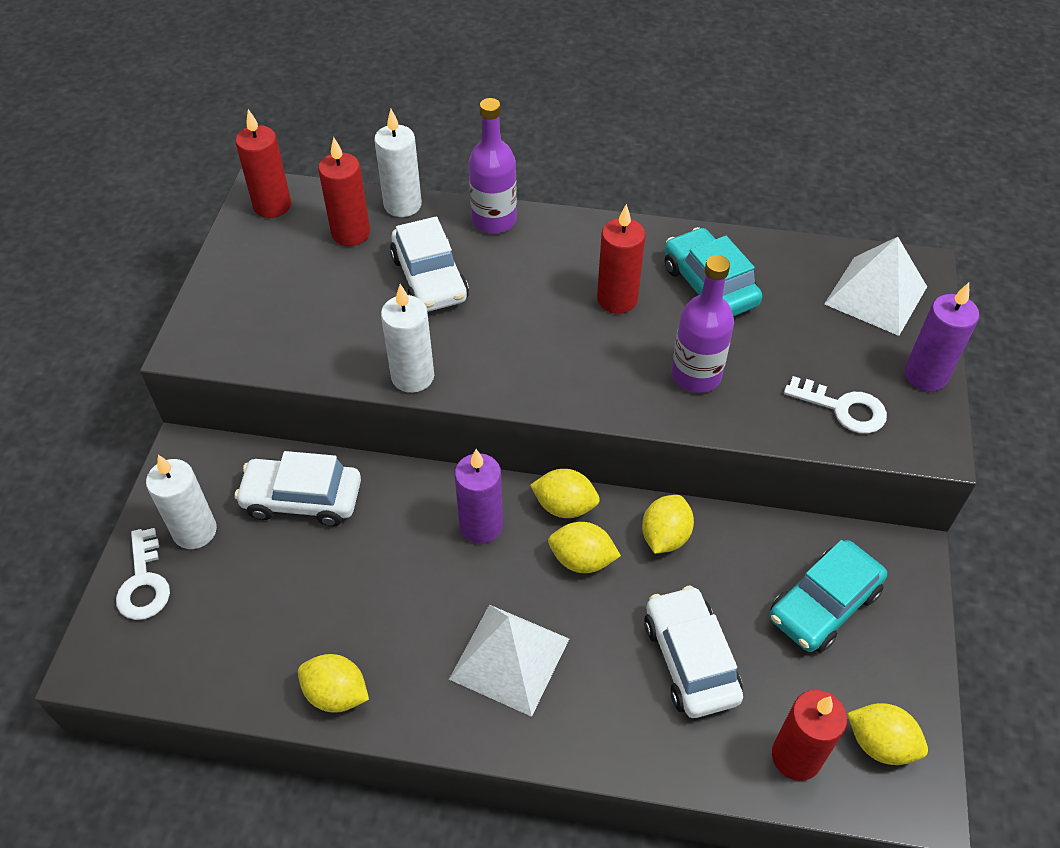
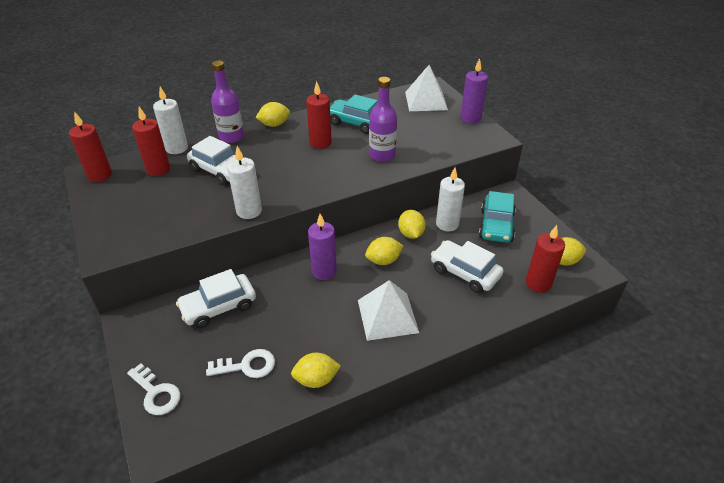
camera: 35 degrees left, 10 degrees down
white candle [146,455,217,549] -> white candle moved to [436,167,465,231]
yellow lemon [530,469,600,518] -> yellow lemon moved to [255,102,290,127]
white key [784,376,887,434] -> white key moved to [206,349,275,378]

